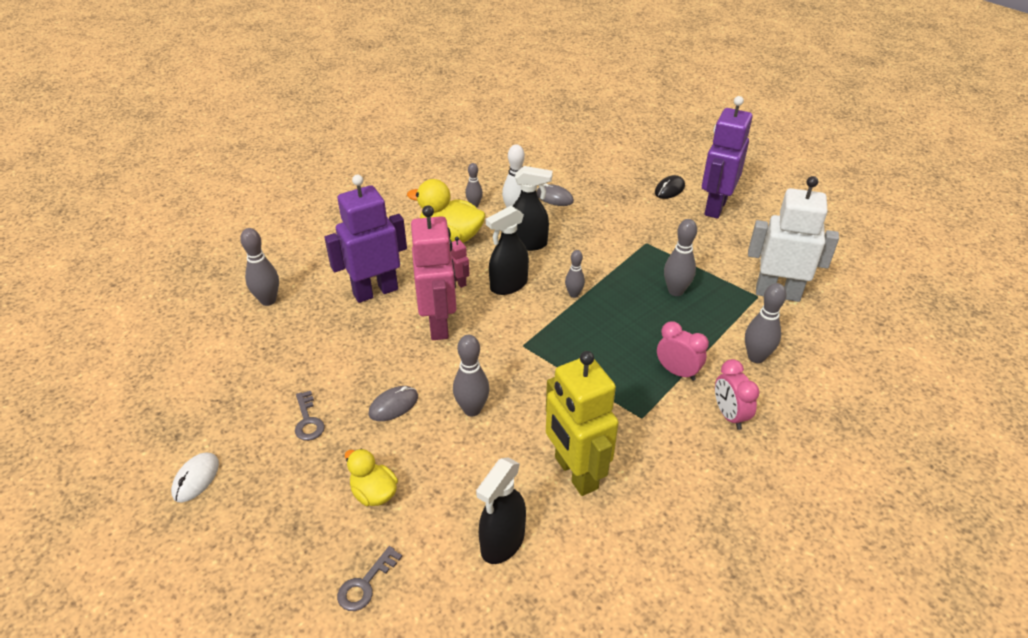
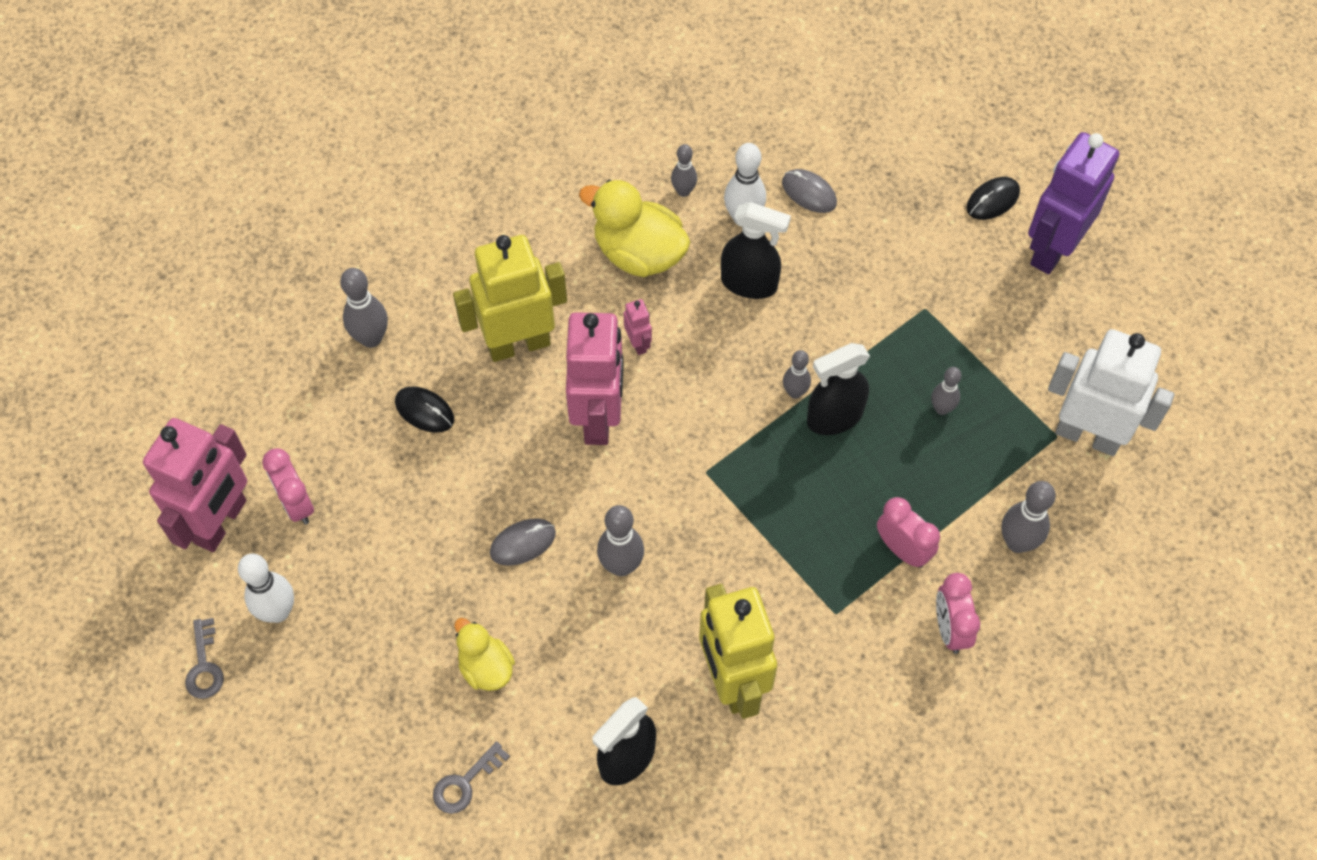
camera: 10 degrees right, 20 degrees up
white mouse [171,452,219,502] -> white bowling pin [238,554,294,623]
grey key [295,391,325,441] -> grey key moved to [185,618,224,699]
purple robot [324,174,407,303] -> yellow robot [453,235,567,362]
black spray bottle [486,206,529,295] -> black spray bottle moved to [807,343,870,435]
grey bowling pin [664,219,697,296] -> grey bowling pin [931,367,962,415], size x0.63
none -> pink robot [143,418,247,552]
none -> pink clock [262,448,314,525]
none -> black mouse [395,386,454,433]

